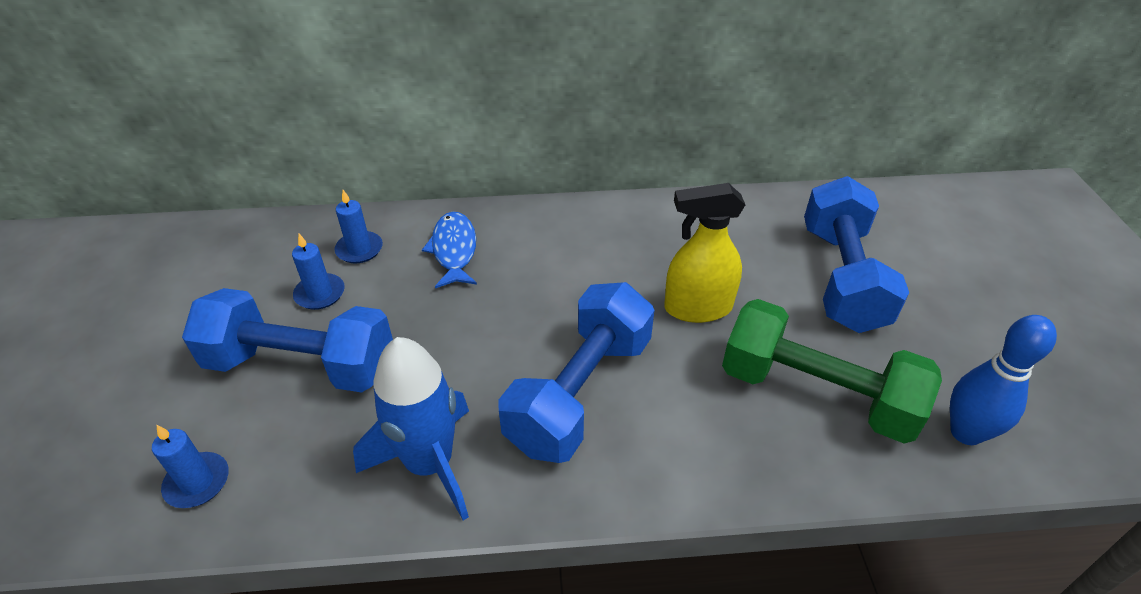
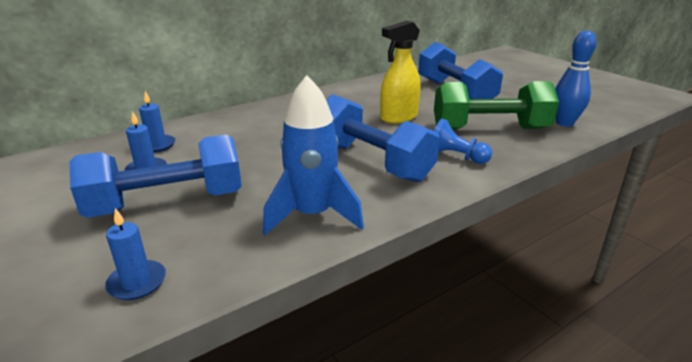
camera: 30 degrees left, 15 degrees down
blue fish [422,212,477,288] -> none
blue dumbbell [498,282,654,463] -> blue dumbbell turned 45 degrees counterclockwise [326,94,440,182]
none -> blue pawn [434,119,492,164]

